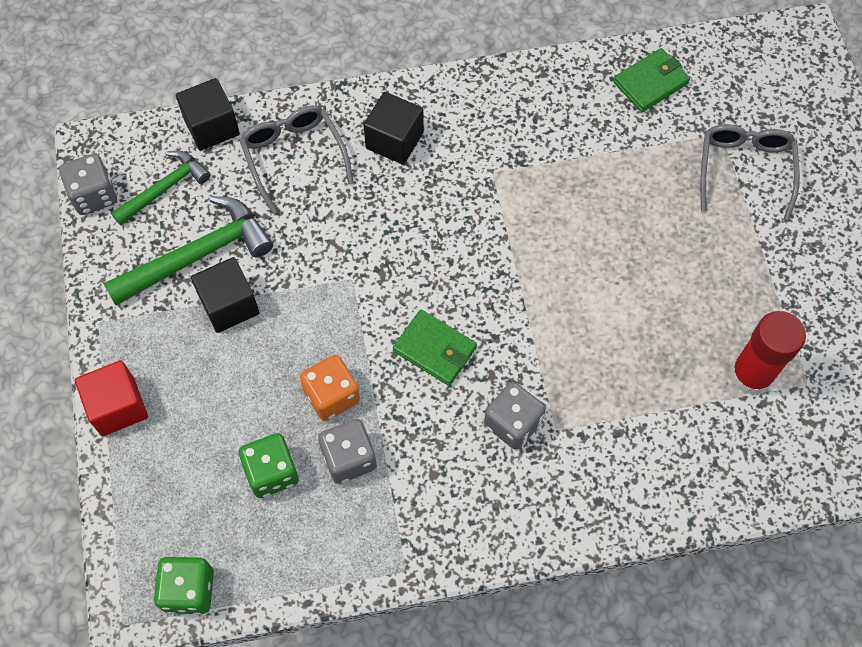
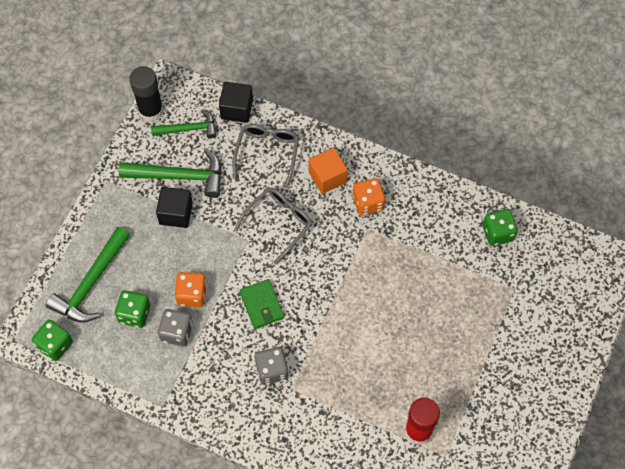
camera: 35 degrees right, 0 degrees up
grey dice [59,153,117,215] -> black glue stick [129,66,163,121]
red cube [75,360,148,436] -> none
black cube [363,92,424,165] -> orange cube [309,148,348,194]
green wallet [613,48,690,112] -> green dice [482,209,518,246]
grey glasses [700,124,800,221] -> grey glasses moved to [234,187,312,265]
none -> green hammer [46,227,130,323]
none -> orange dice [353,178,385,216]

